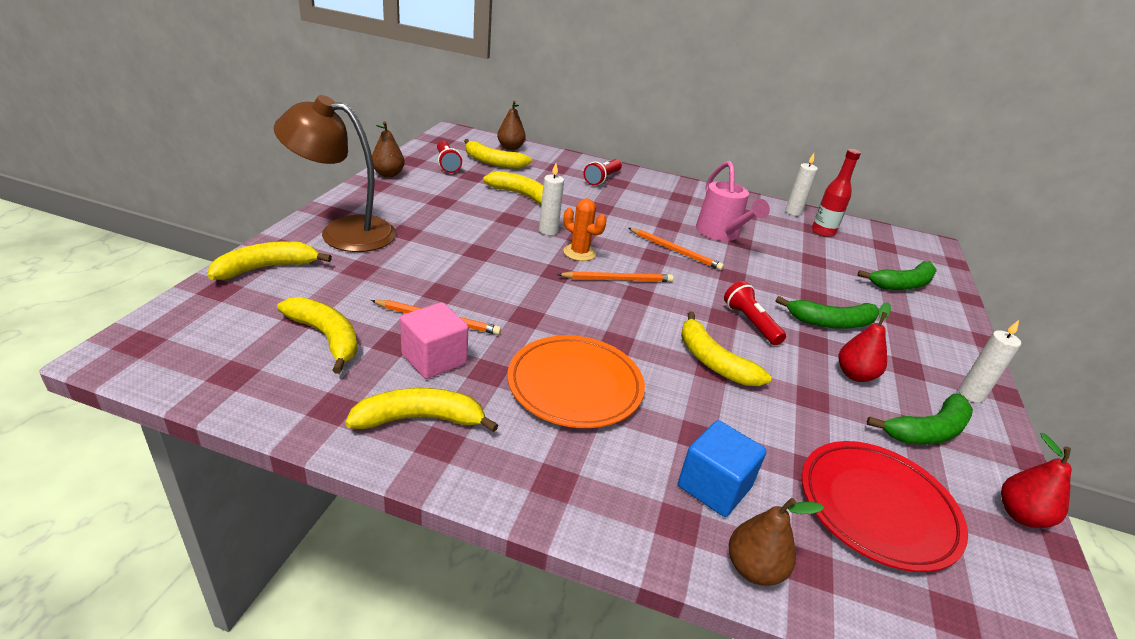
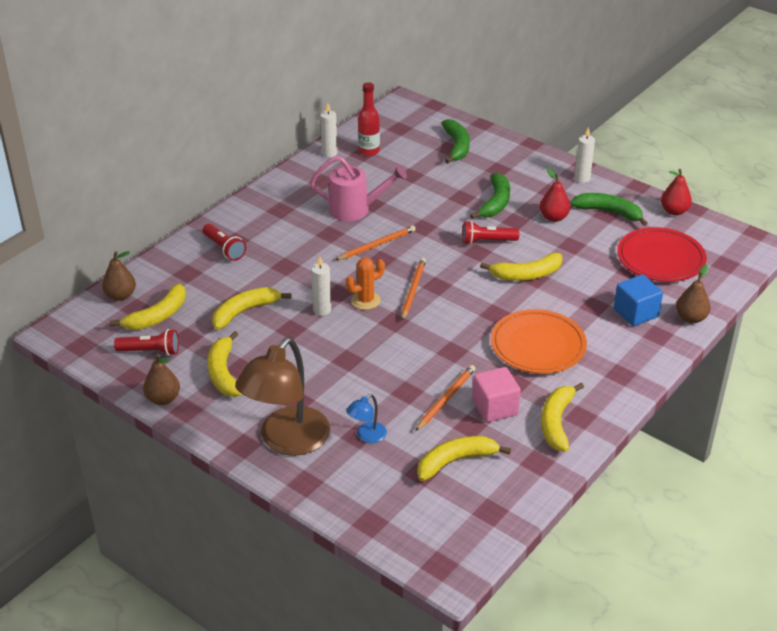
camera: 65 degrees left, 5 degrees up
yellow banana [208,241,332,280] -> yellow banana moved to [207,331,243,397]
green banana [867,393,973,445] -> green banana turned 60 degrees counterclockwise [570,193,648,226]
none -> blue lamp [346,394,387,443]

